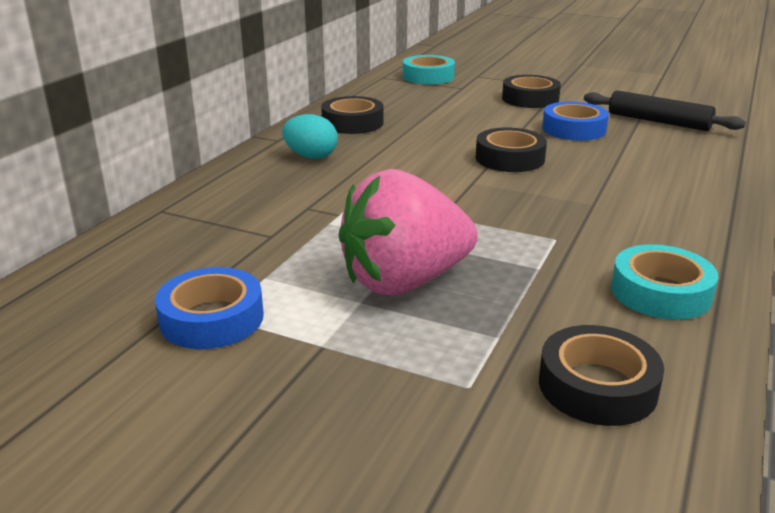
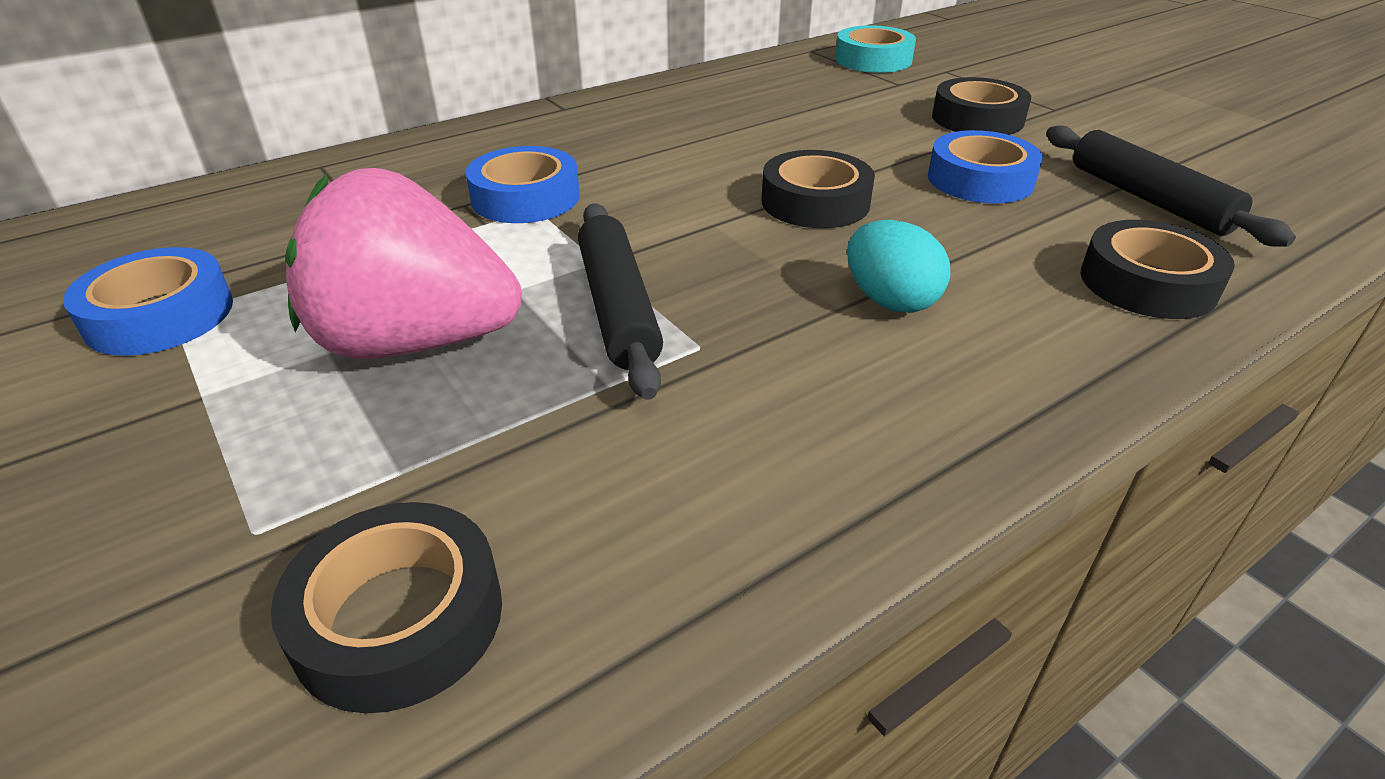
camera: 30 degrees right, 10 degrees up
turquoise egg [282,114,338,159] -> turquoise egg moved to [847,220,950,313]
black tape [321,96,384,134] -> black tape moved to [1081,220,1235,319]
turquoise tape [611,244,718,320] -> none
none -> blue tape [466,146,580,223]
none -> black rolling pin [578,203,663,400]

